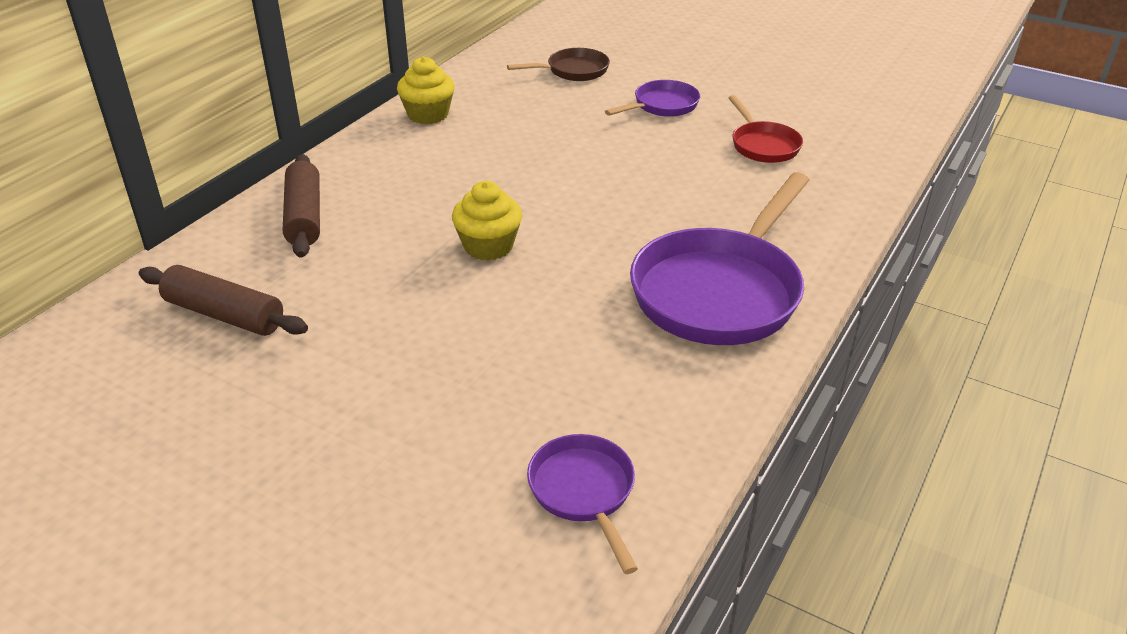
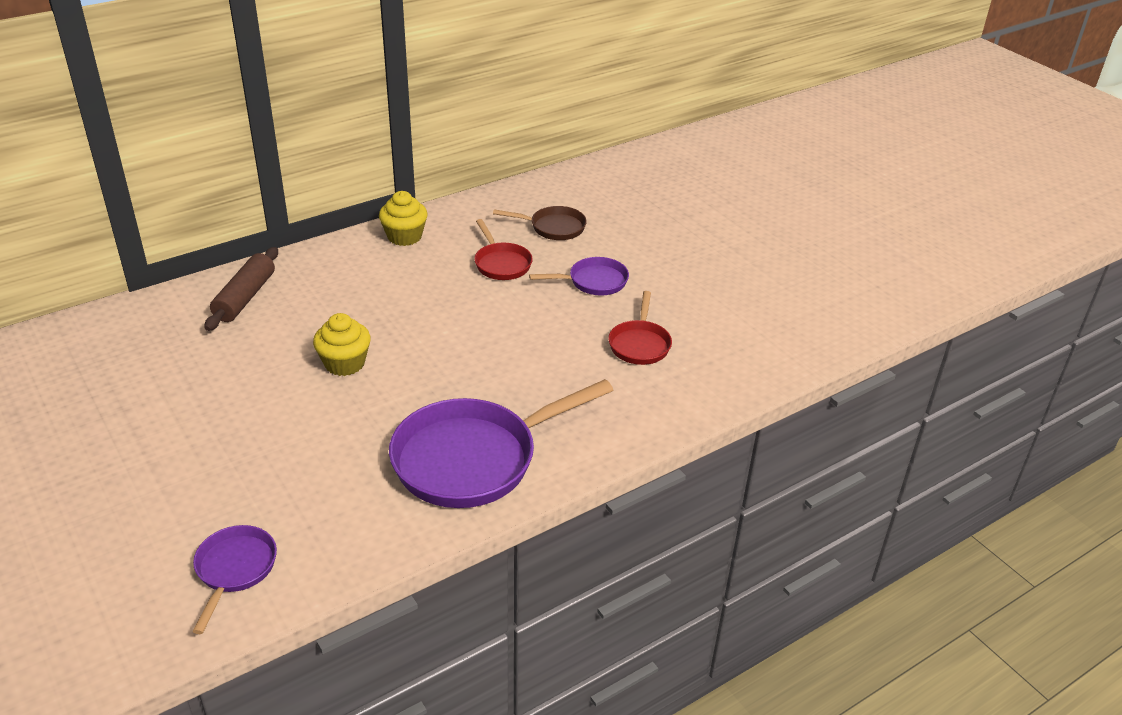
camera: 25 degrees right, 0 degrees up
brown rolling pin [139,265,308,336] -> none
none -> red pan [474,219,533,280]

